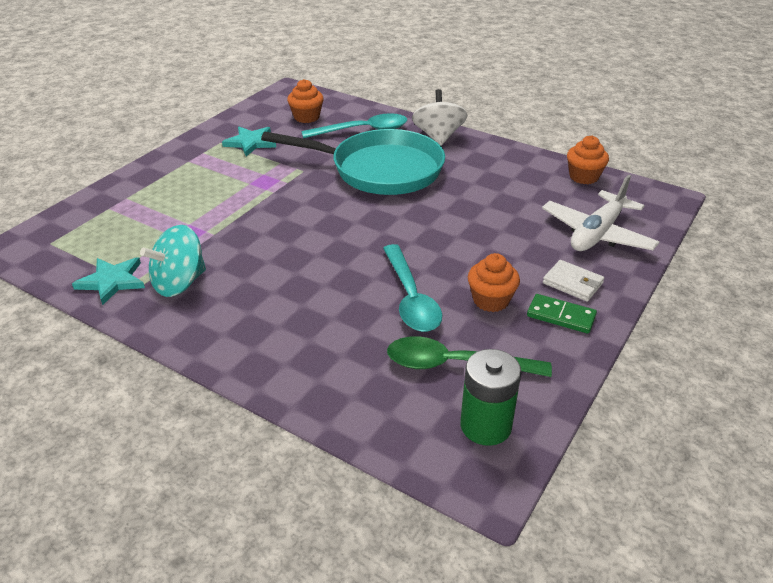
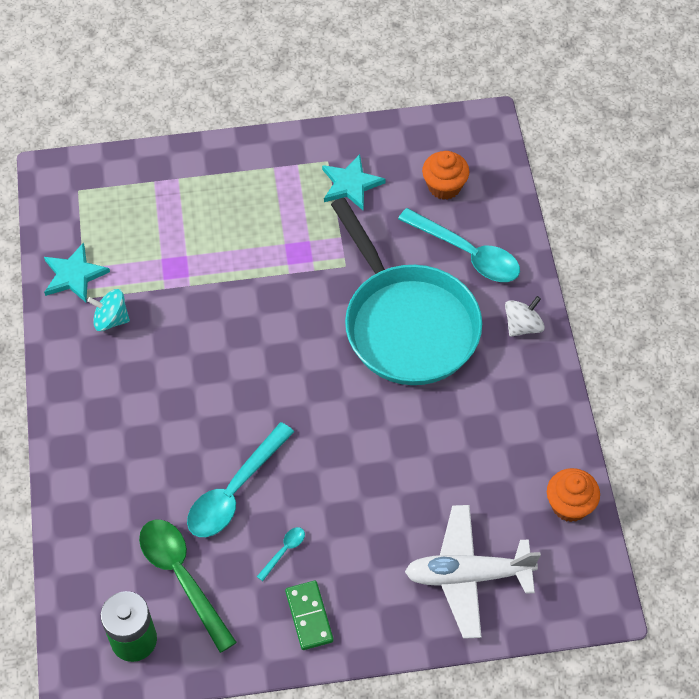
camera: 50 degrees right, 20 degrees up
turquoise spinning top [140,225,206,297] -> turquoise spinning top [87,289,130,331], size x0.65
white spinning top [412,89,467,146] -> white spinning top [505,296,545,337], size x0.65
orange cupcake [468,253,520,312] -> turquoise spoon [257,527,305,581]
white wallet [543,260,604,302] -> none

